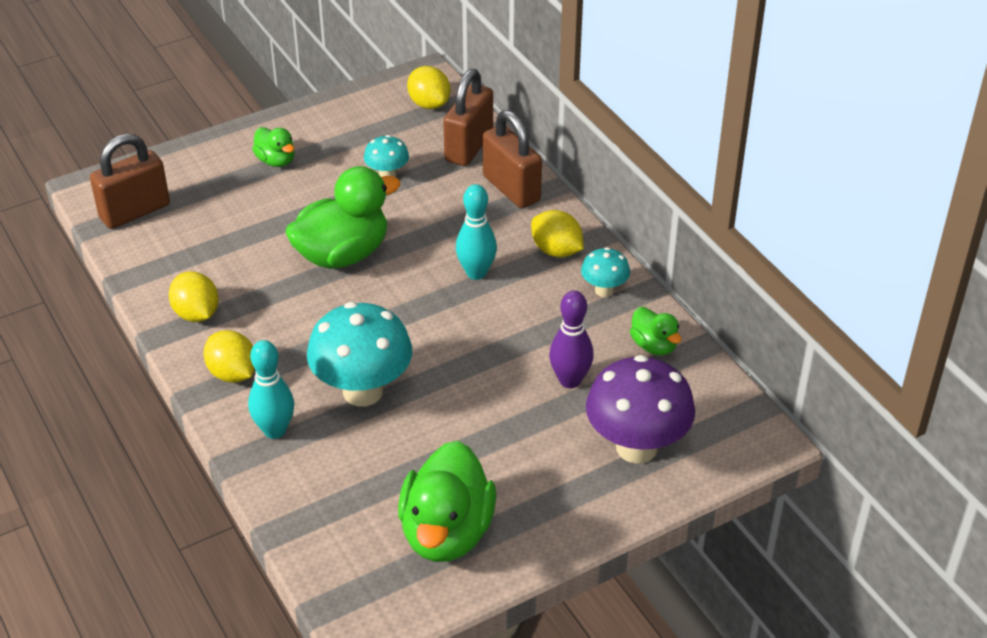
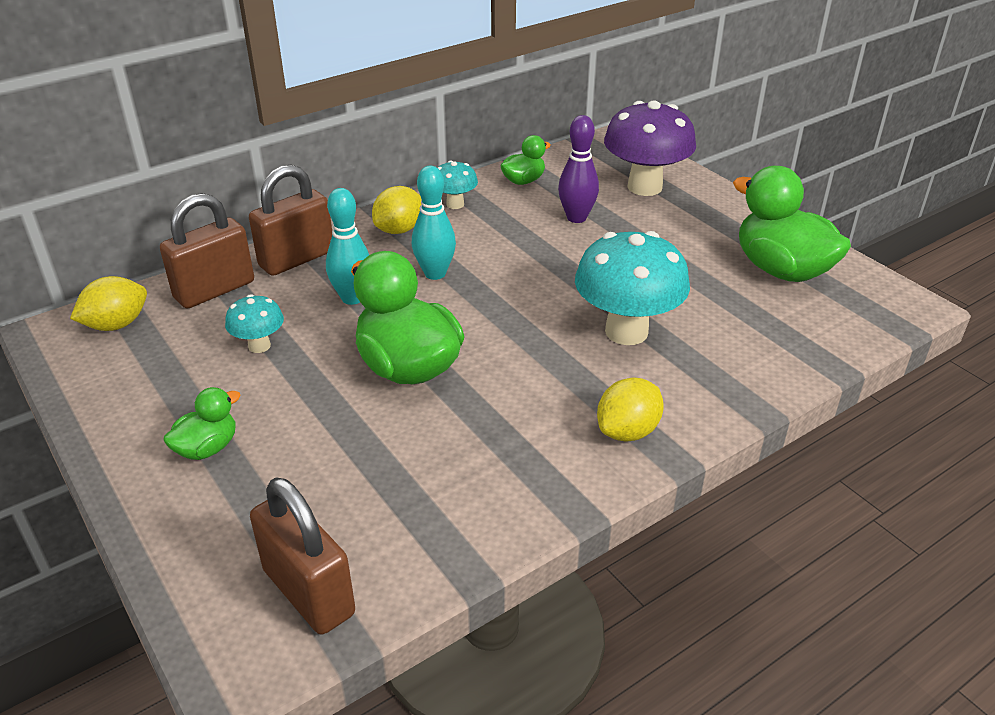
camera: 95 degrees left, 5 degrees down
yellow lemon [169,271,219,322] -> none
turquoise bowling pin [248,340,294,439] -> turquoise bowling pin moved to [326,188,369,305]
green duck [398,441,497,562] -> green duck turned 135 degrees counterclockwise [733,166,851,282]
brown padlock [443,69,493,166] -> brown padlock turned 60 degrees counterclockwise [160,193,254,308]

